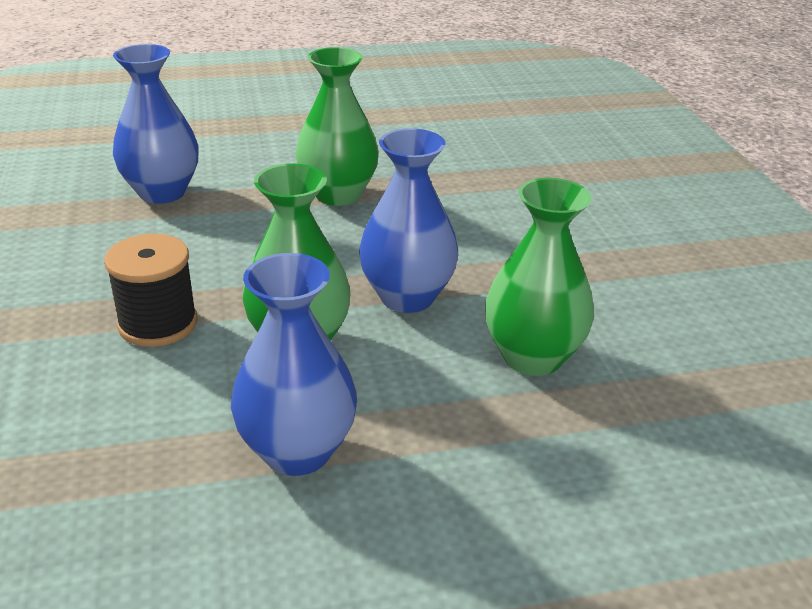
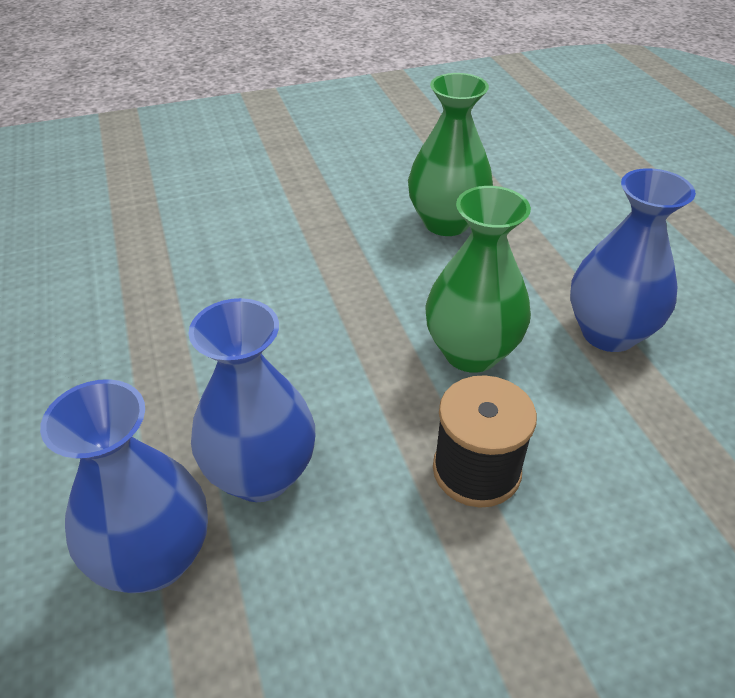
camera: 95 degrees left, 10 degrees up
green vase [296,47,379,206] -> none
blue vase [359,128,458,313] -> blue vase moved to [189,298,315,502]

